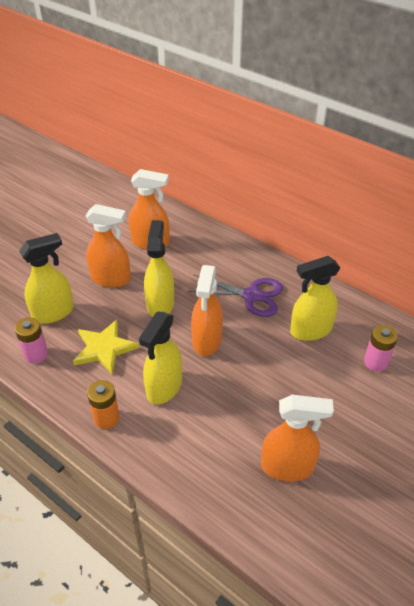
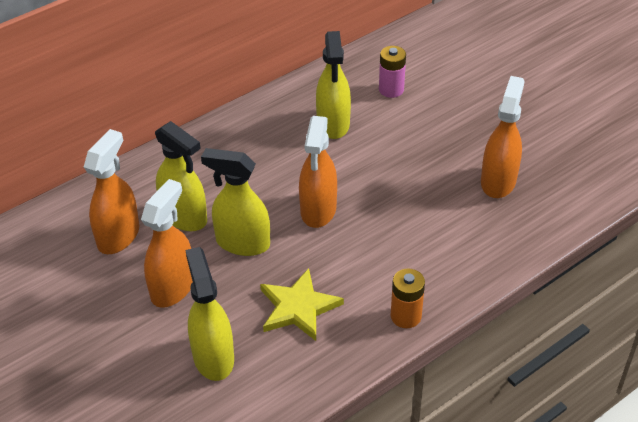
camera: 75 degrees left, 0 degrees up
pink battery [15,317,48,364] -> none
yellow spray bottle [139,312,182,405] -> yellow spray bottle moved to [155,121,207,231]
purple scissors [187,274,283,317] -> none
orange spray bottle [191,265,223,356] -> orange spray bottle turned 75 degrees clockwise [299,116,337,228]

